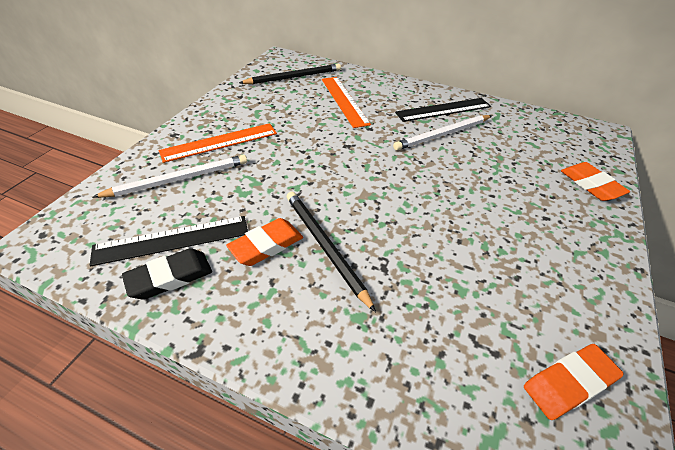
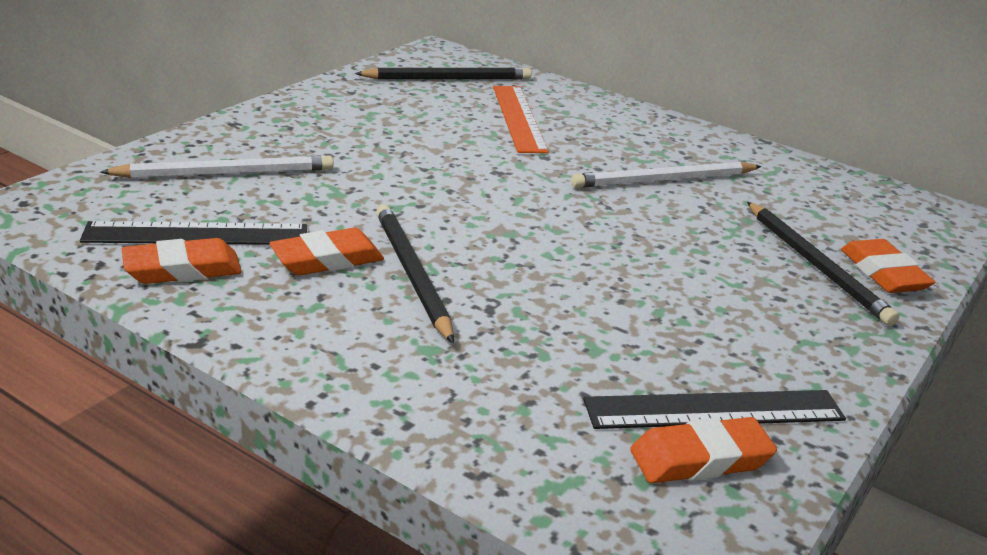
camera: 10 degrees right, 15 degrees down
black eraser [122,248,212,300] -> orange eraser [122,238,242,284]
orange ruler [159,123,277,163] -> none
black ruler [395,98,491,122] -> black ruler moved to [583,390,846,429]
none -> black pencil [747,202,899,326]

